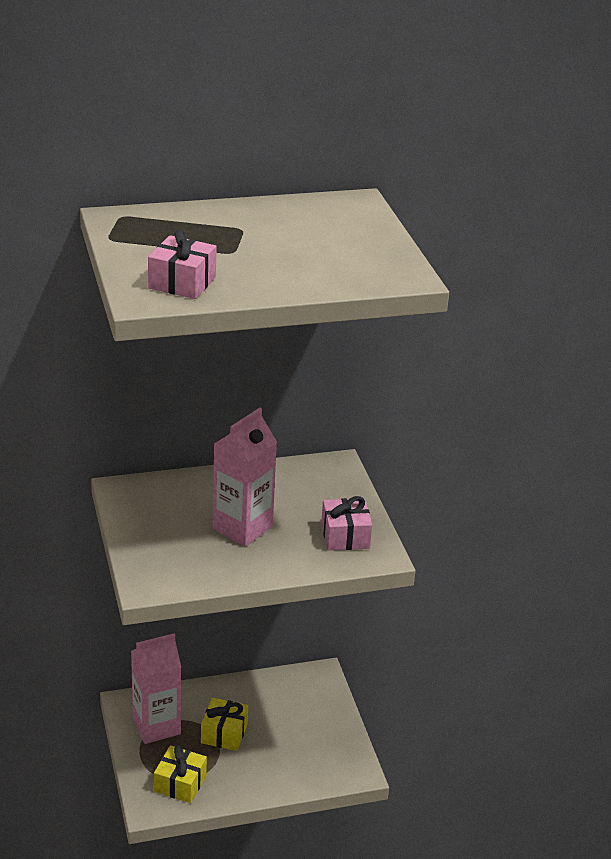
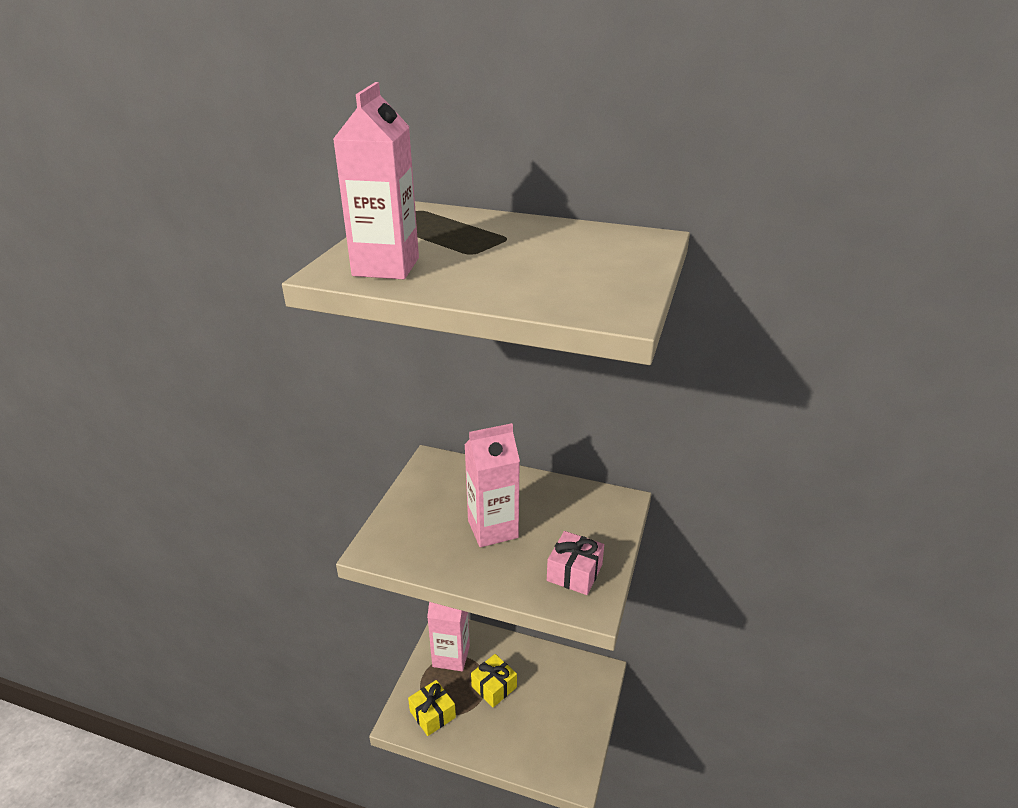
camera: 35 degrees right, 0 degrees up
pink gift [148,229,217,299] -> pink carton [333,82,419,279]

